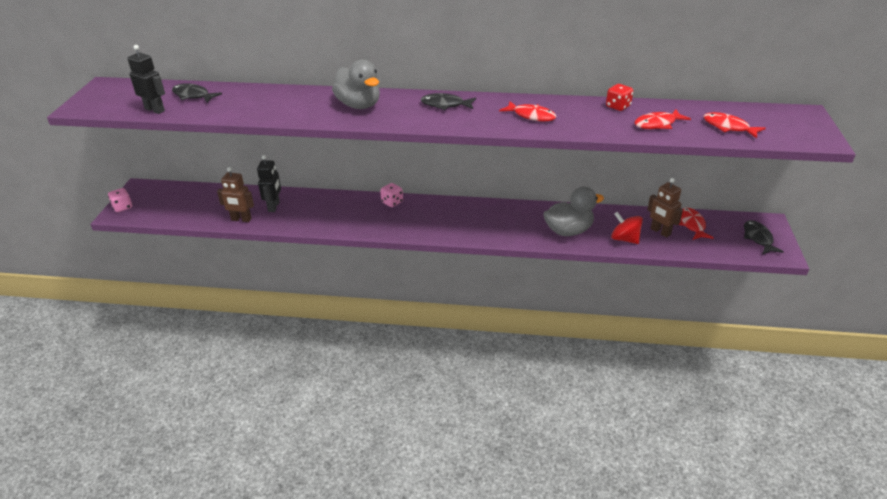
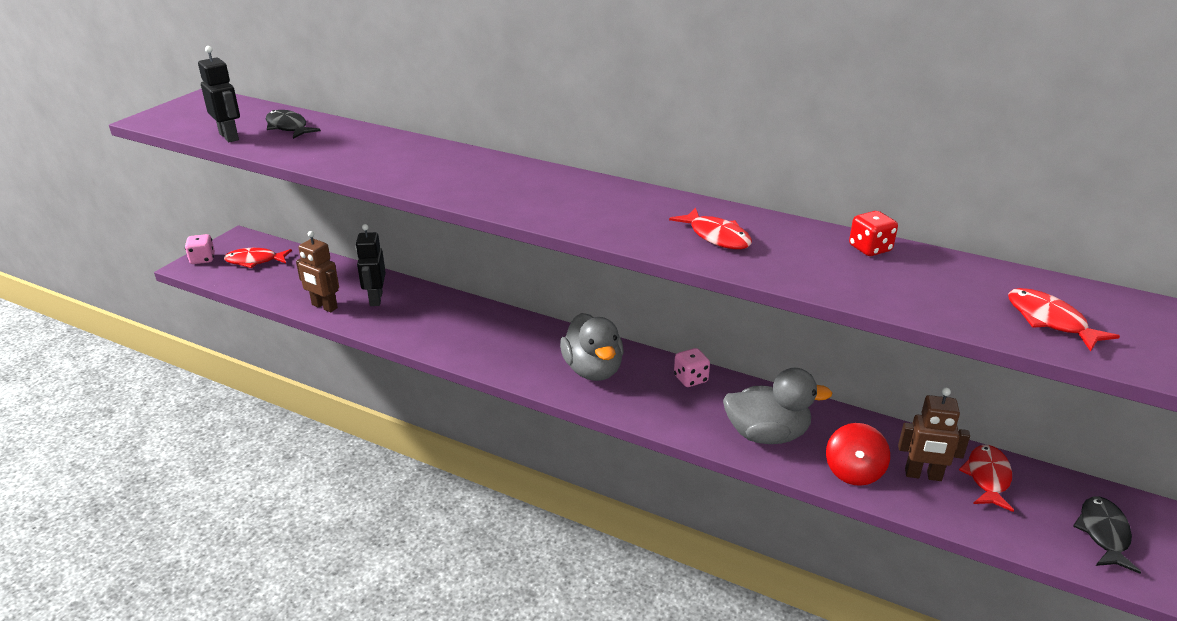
camera: 20 degrees right, 5 degrees down
black robot [257,155,281,212] -> black robot turned 150 degrees clockwise [355,224,386,306]
grey duck [332,60,380,109] -> grey duck moved to [560,313,624,381]
pink dice [380,183,403,207] -> pink dice moved to [674,348,710,387]
black fish [421,93,476,110] -> none
red spinning top [611,212,643,244] -> red spinning top turned 135 degrees counterclockwise [826,423,890,486]
red fish [635,109,691,129] -> red fish moved to [224,248,292,268]
brown robot [647,178,683,238] -> brown robot turned 60 degrees counterclockwise [898,388,970,481]

